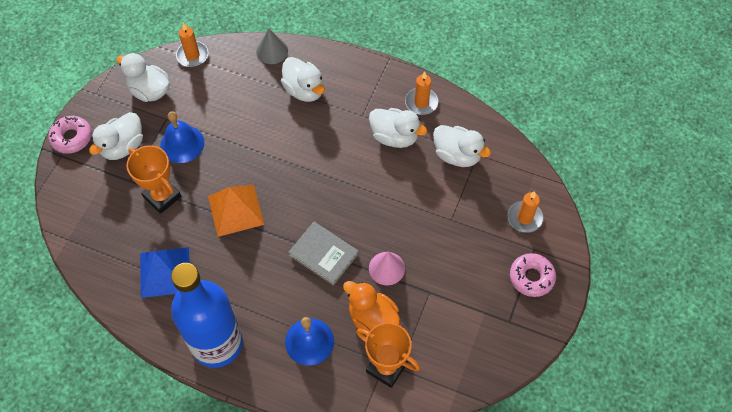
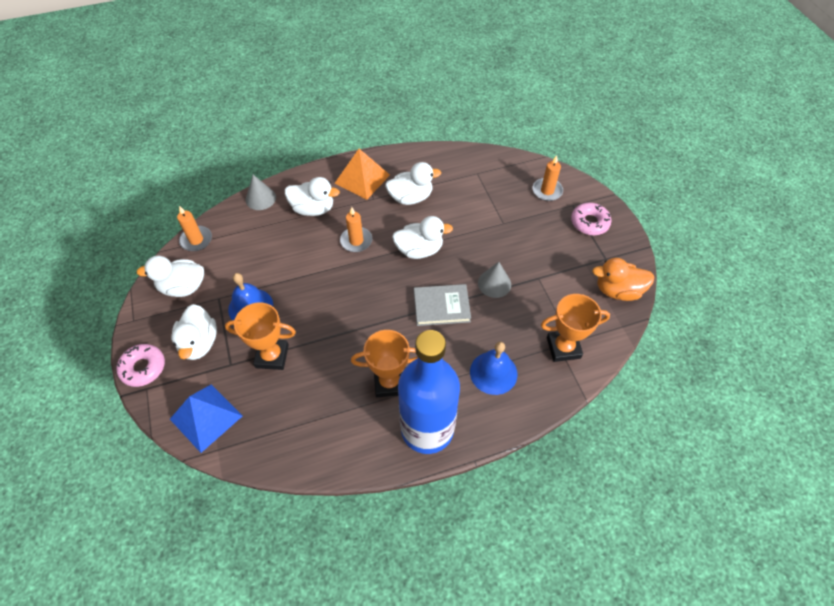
camera: 40 degrees left, 5 degrees down
blue pyramid [140,247,190,298] -> blue pyramid moved to [170,384,242,453]
orange pyramid [208,185,264,237] -> orange pyramid moved to [335,149,390,200]
orange duck [343,281,400,336] -> orange duck moved to [592,258,654,301]
pink cone [369,252,405,285] -> grey cone [478,262,511,298]
orange candle [405,71,439,115] -> orange candle moved to [340,207,372,252]
white duck [433,125,491,167] -> white duck moved to [392,216,453,259]
none -> orange trophy [351,330,418,397]

